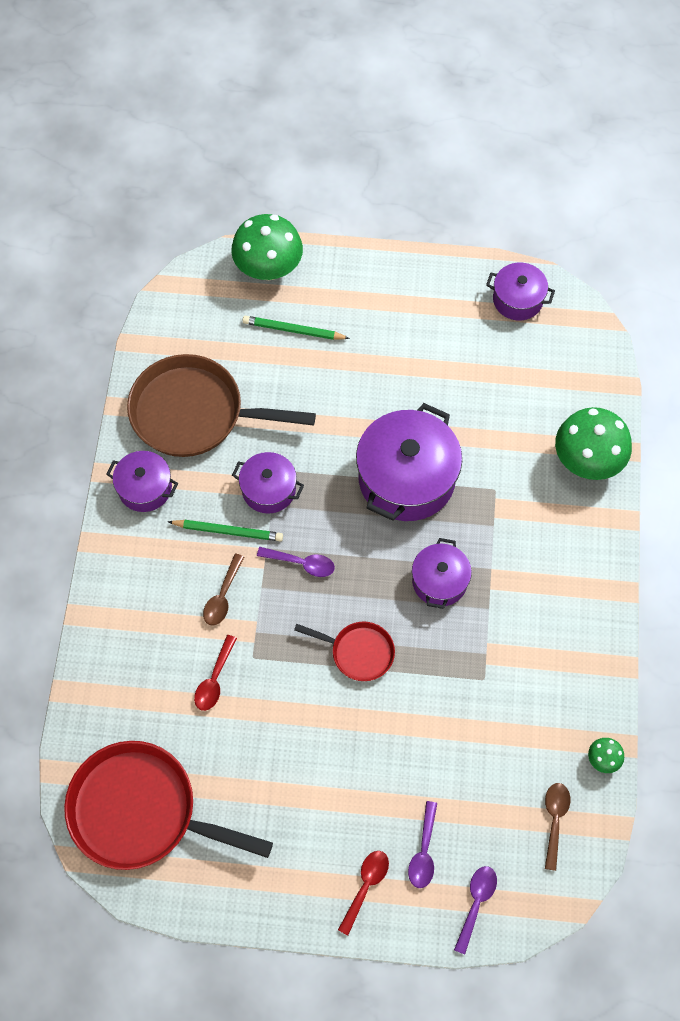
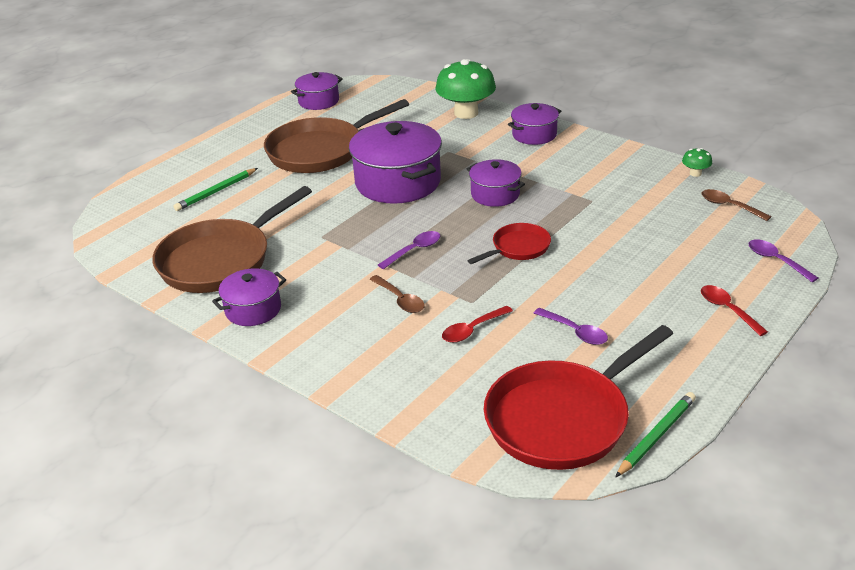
camera: 55 degrees left, 30 degrees down
green pencil [168,520,283,542] -> green pencil moved to [615,392,696,478]
red spoon [194,635,237,711] -> red spoon turned 90 degrees clockwise [442,306,513,343]
green mushroom [231,214,303,280] -> none
purple pot [232,452,304,514] -> purple pot moved to [508,103,561,145]
purple spoon [408,801,437,888] -> purple spoon moved to [534,308,608,345]
none -> brown pan [264,99,409,173]

